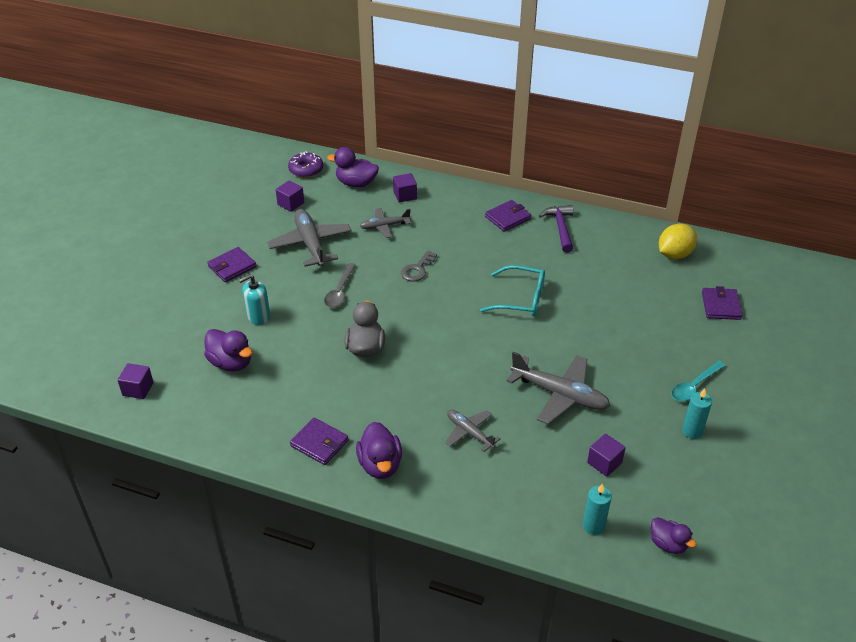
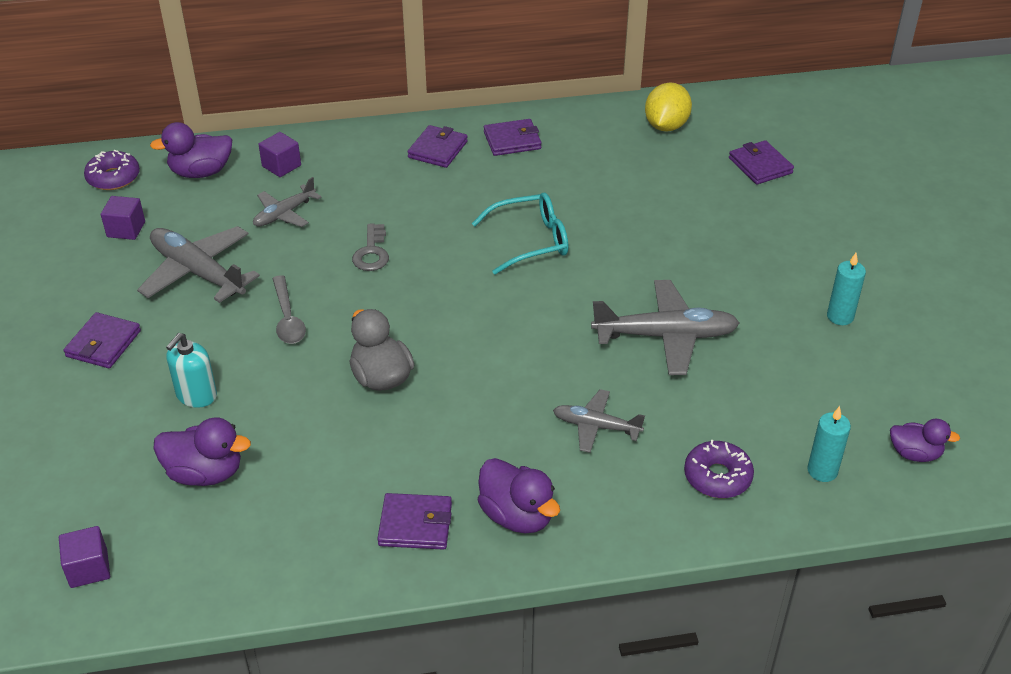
camera: 30 degrees left, 0 degrees up
purple hammer [539,205,573,253] -> purple wallet [484,119,542,156]
purple cube [587,434,626,476] -> none
turquoise spoon [672,361,726,401] -> none
none -> purple donut [684,440,754,498]

